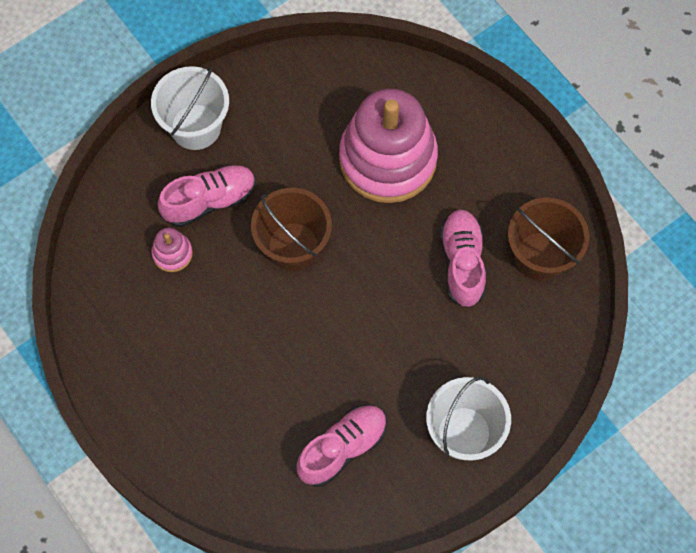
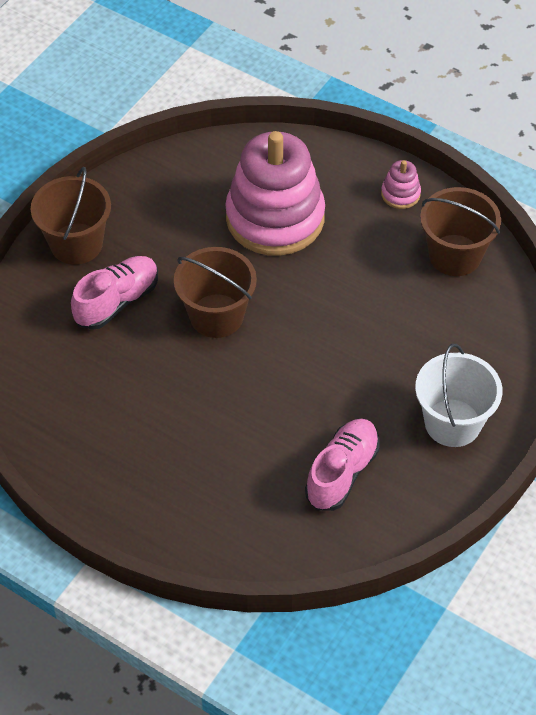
camera: 20 degrees left, 15 degrees down
white bucket [151,66,229,150] -> brown bucket [30,167,111,265]
pink stacking toy [151,228,193,272] -> pink stacking toy moved to [381,160,421,209]
pink shoe [440,210,486,308] -> none

